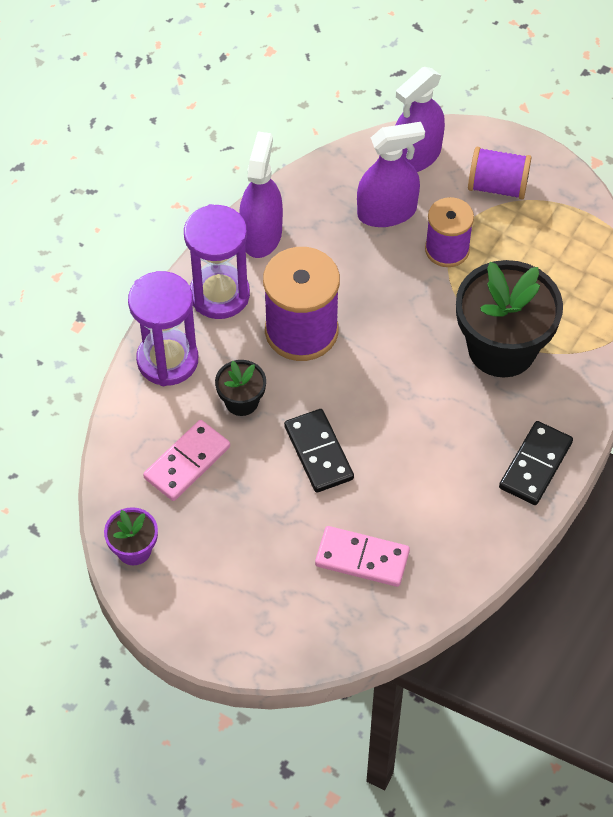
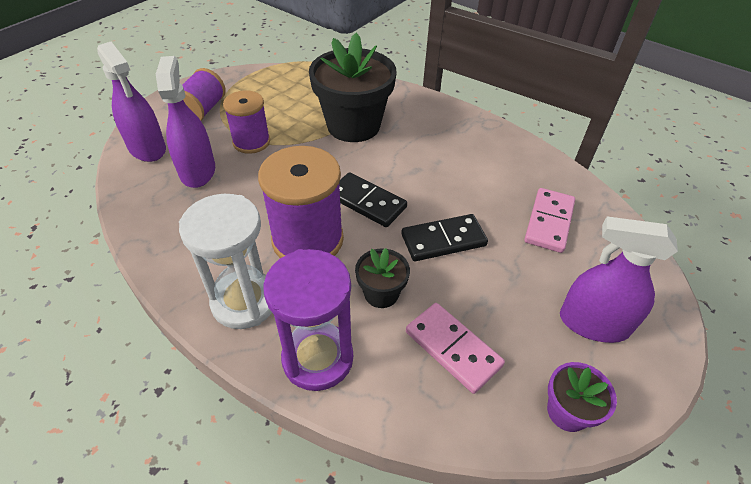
camera: 85 degrees left, 10 degrees down
purple hourglass [184,204,250,319] -> white hourglass [179,194,272,329]
purple spray bottle [239,131,283,258] -> purple spray bottle moved to [560,216,678,343]
black domino [499,421,573,505] -> black domino moved to [339,172,407,227]

